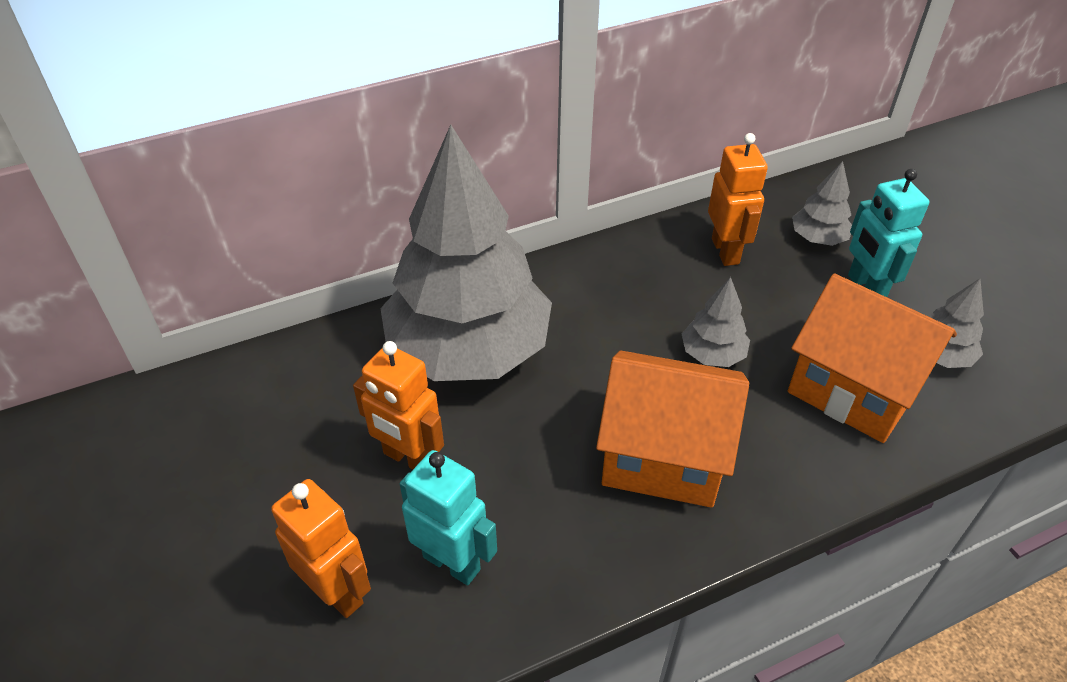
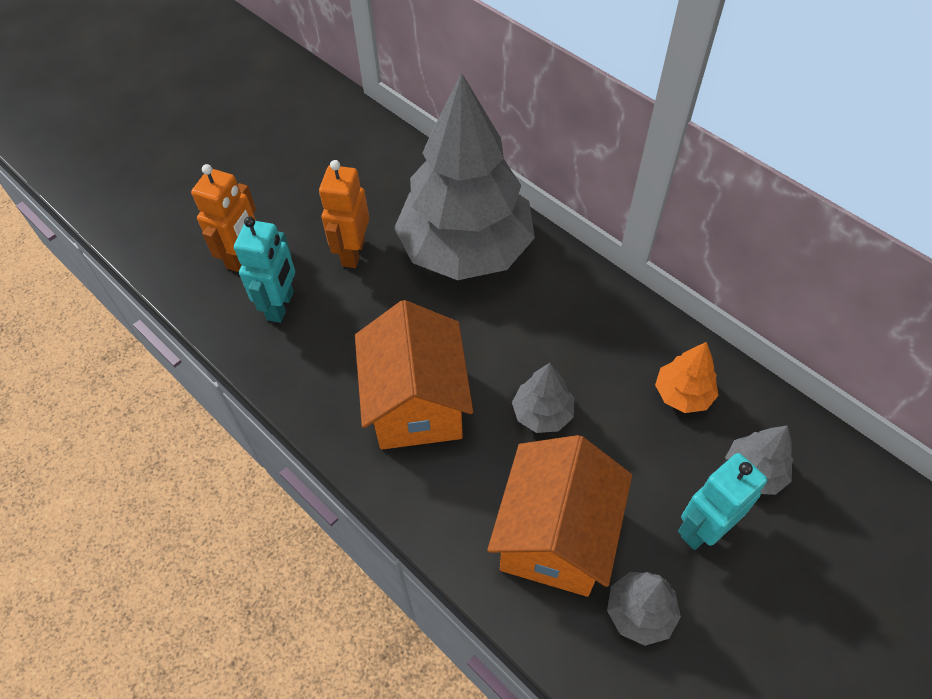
camera: 70 degrees right, 10 degrees up
orange robot [708,133,768,266] -> orange tree [655,342,719,413]

